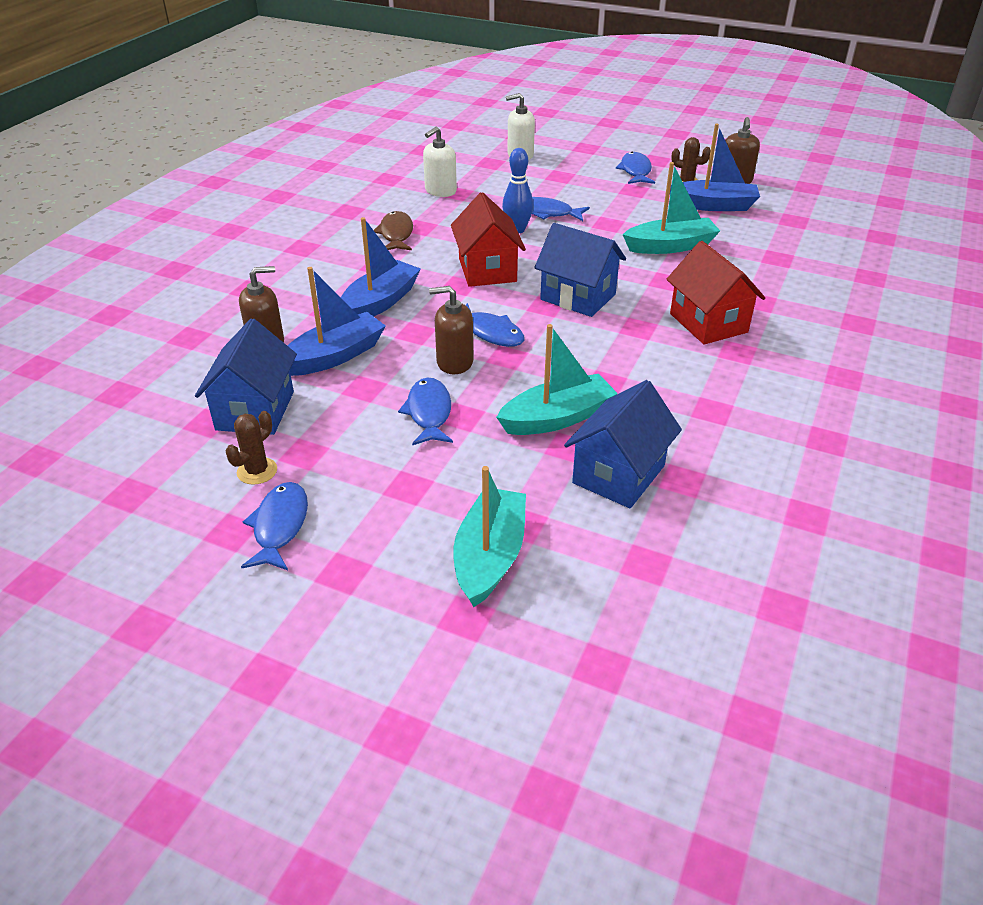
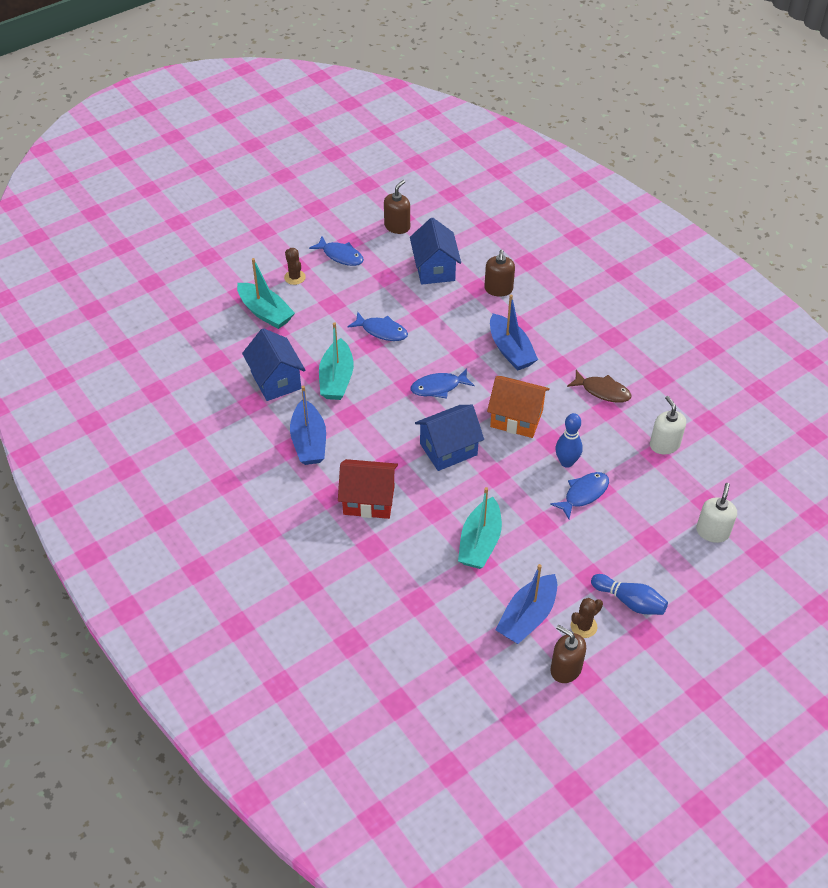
camera: 120 degrees right, 10 degrees up
blue house [195,318,297,435] -> blue house turned 45 degrees clockwise [410,218,461,285]
brown cactus [226,411,277,485] -> brown cactus moved to [284,248,306,285]
blue boat [287,267,386,376] -> blue boat moved to [290,386,326,465]
brown soap dispenser [429,286,474,374] -> brown soap dispenser moved to [384,180,410,234]
red house [451,192,526,287] -> orange house [487,376,550,438]
blue fish [616,152,655,184] -> blue bowling pin [591,574,668,615]

